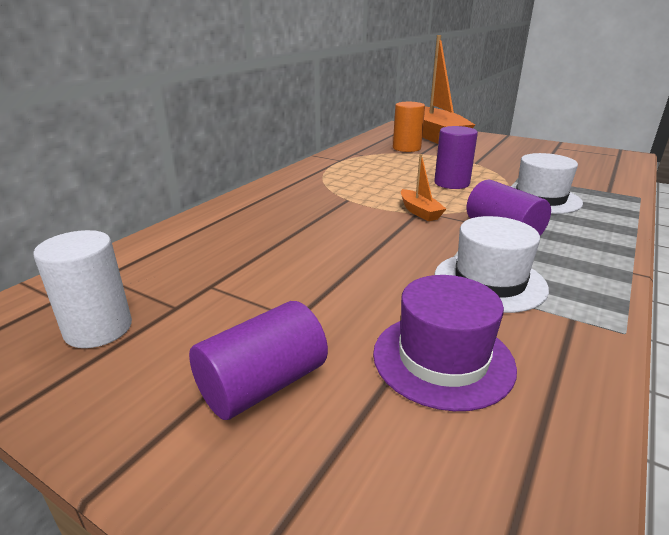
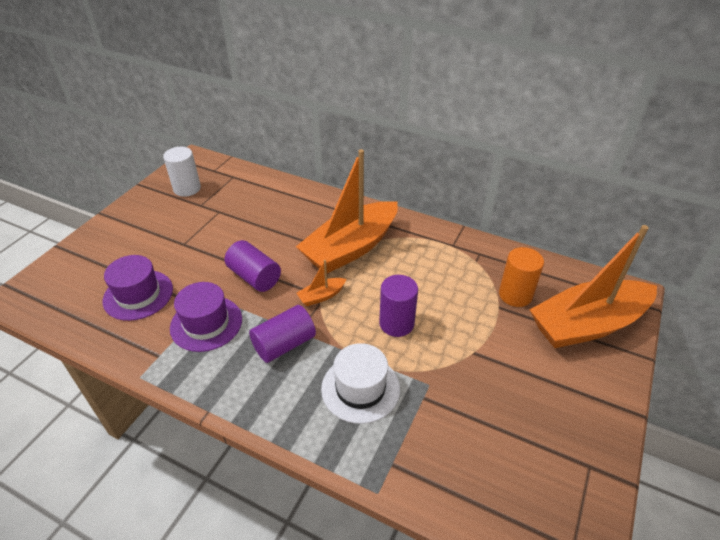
camera: 85 degrees right, 15 degrees up
purple cylinder [189,301,328,420] -> purple cylinder moved to [225,240,281,292]
white hat [435,216,549,313] -> purple hat [170,282,242,352]
none -> orange boat [296,149,398,273]

